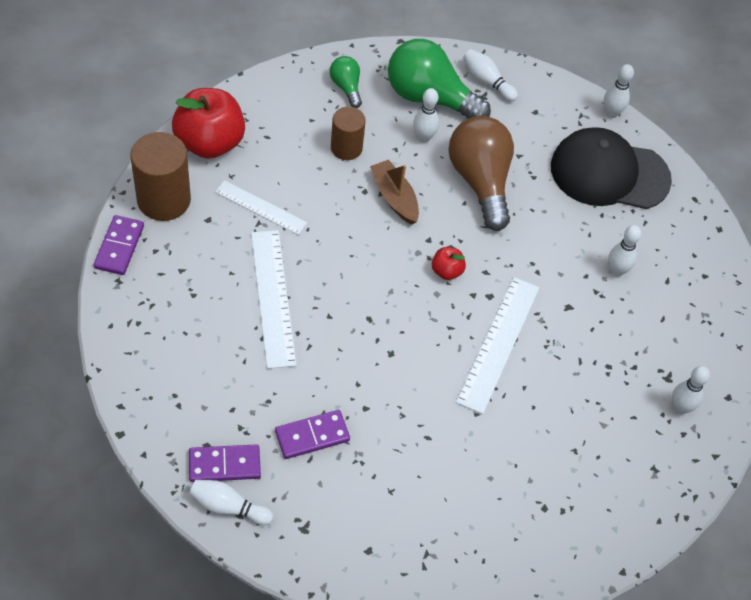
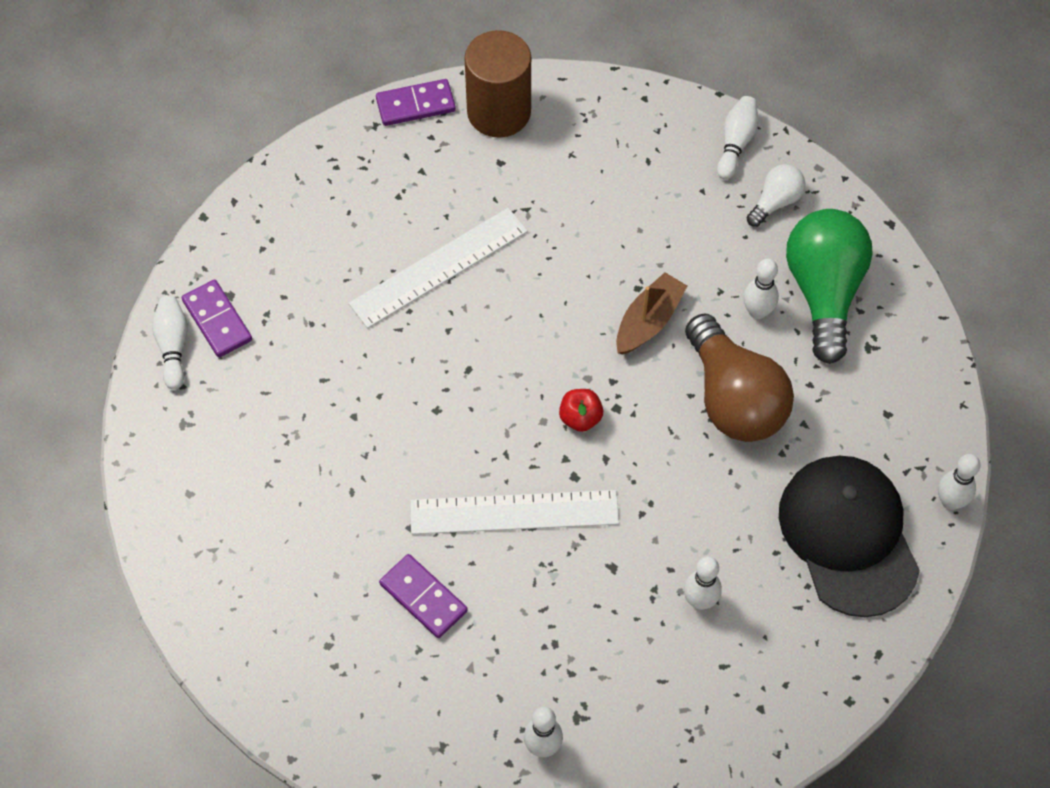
camera: 70 degrees right, 5 degrees up
red apple [172,88,245,159] -> none
white ruler [215,180,307,235] -> none
purple domino [275,410,350,459] -> purple domino moved to [379,554,468,638]
green light bulb [330,56,362,108] -> white light bulb [746,164,805,227]
brown cylinder [331,107,366,160] -> none
brown light bulb [448,116,514,231] -> brown light bulb turned 105 degrees clockwise [685,313,794,442]
white bowling pin [463,49,518,102] -> white bowling pin moved to [717,96,758,180]

